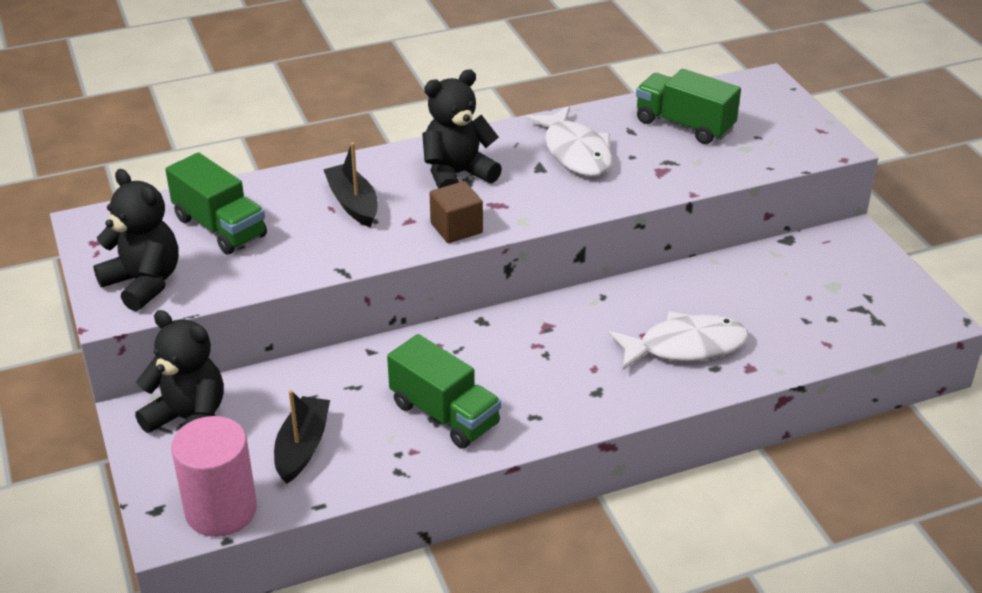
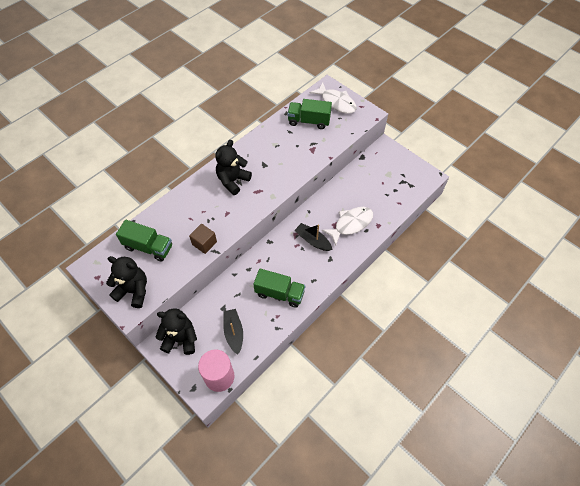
camera: 25 degrees left, 20 degrees up
black boat [323,142,378,228] -> black boat moved to [295,223,333,251]
brown cube [430,181,483,243] -> brown cube moved to [189,224,217,254]
white fish [525,106,612,176] -> white fish moved to [309,82,357,114]

